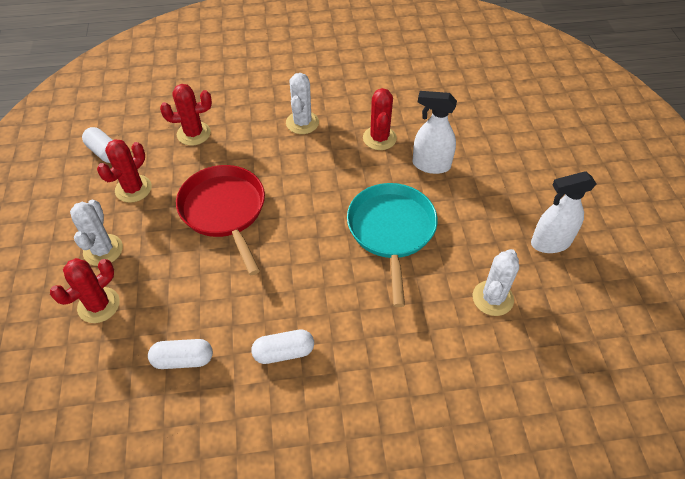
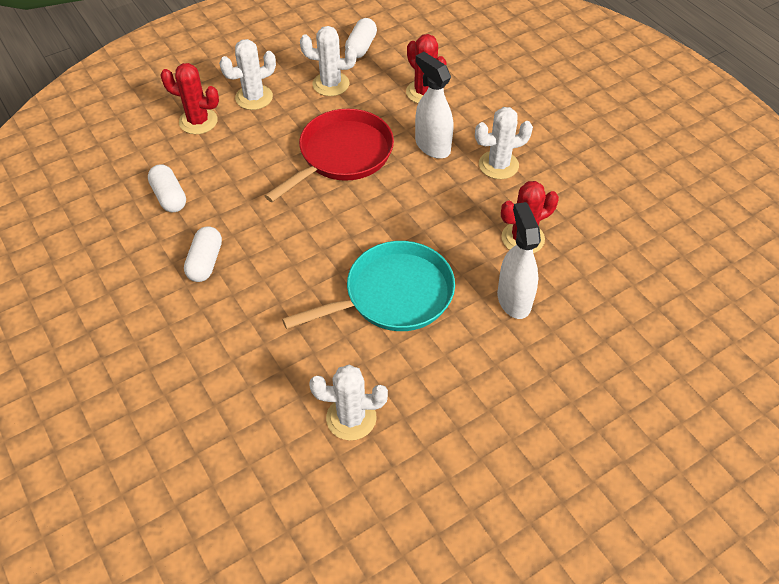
camera: 65 degrees right, 0 degrees up
red cactus [97,139,152,203] -> white cactus [300,26,357,96]
white capsule [251,330,314,364] -> white capsule turned 45 degrees clockwise [184,226,222,282]
white spray bottle [531,171,597,253] -> white spray bottle moved to [415,52,453,159]

